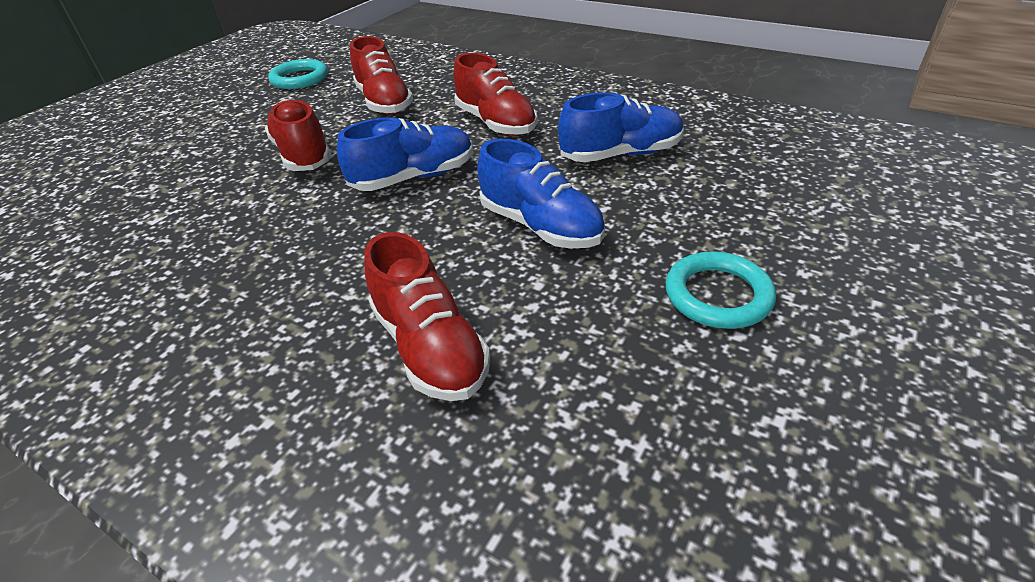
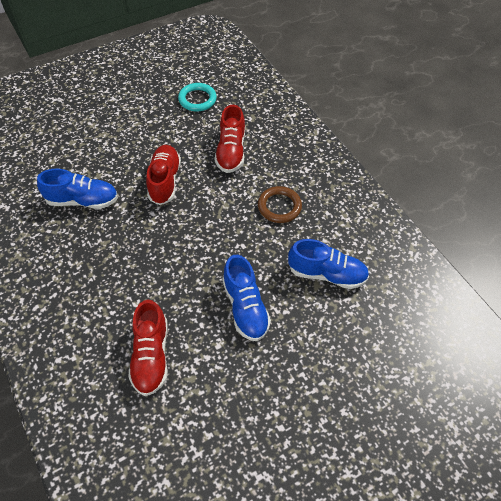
camera: 25 degrees right, 15 degrees up
blue shoe [337,117,473,191] -> blue shoe moved to [37,168,118,209]
red shoe [454,53,538,136] -> brown ring [258,186,302,223]
turquoise ring [665,251,776,329] -> none

